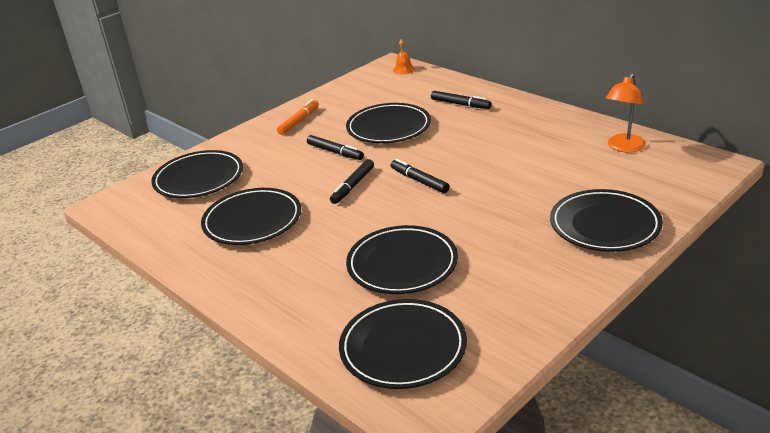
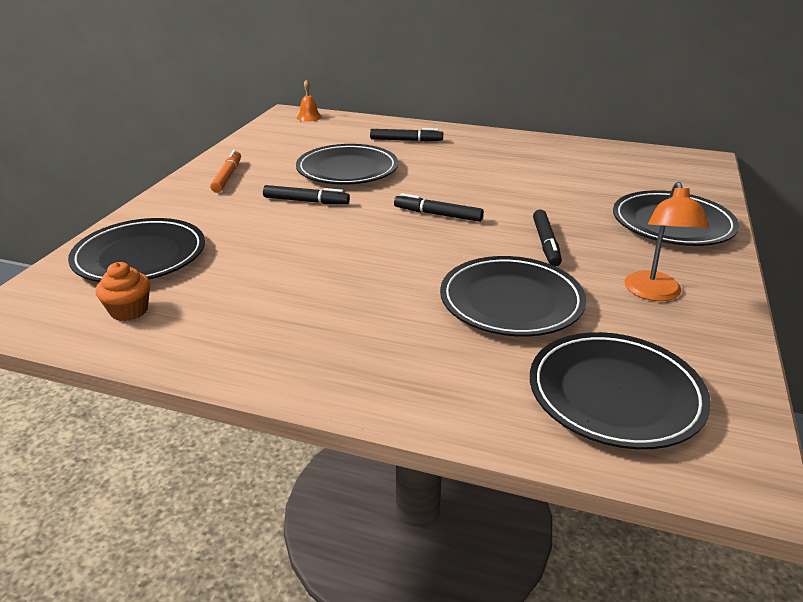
camera: 30 degrees left, 0 degrees up
black plate [201,188,301,245] -> none
black marker [330,159,374,204] -> black marker moved to [533,209,562,267]
orange lamp [606,74,646,153] -> orange lamp moved to [625,182,709,301]
none -> orange cupcake [96,262,150,321]

